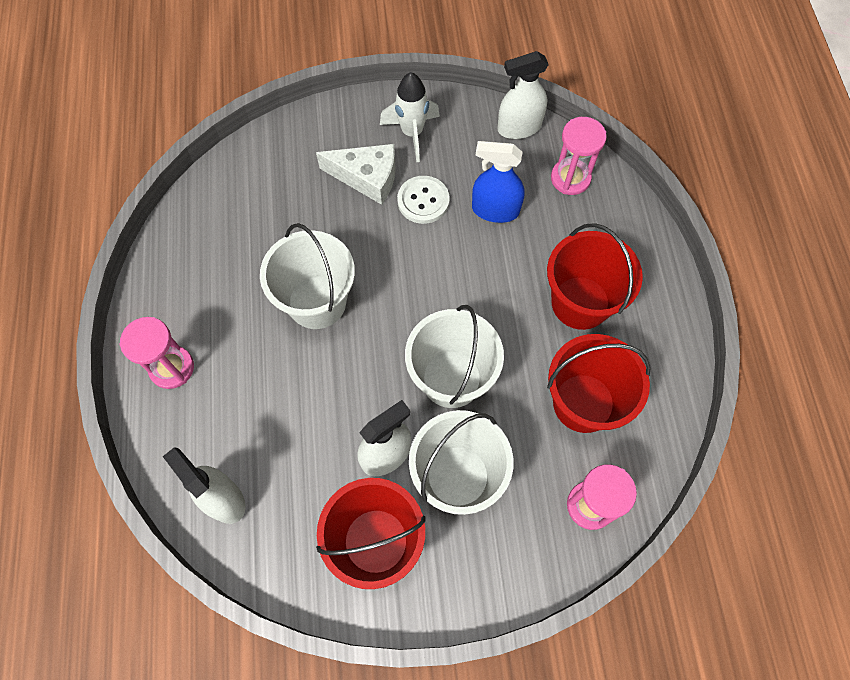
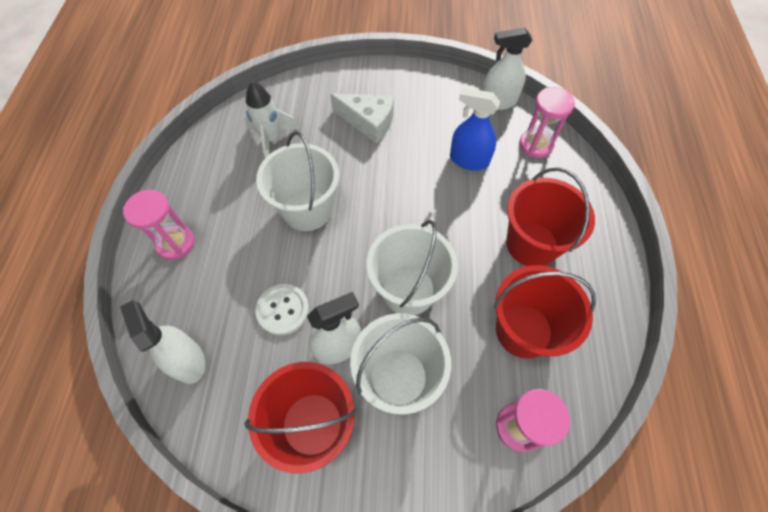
camera: 10 degrees right, 5 degrees down
white rocket [380,72,440,162] -> white rocket moved to [244,81,298,158]
white button [397,176,450,224] -> white button moved to [255,284,309,335]

